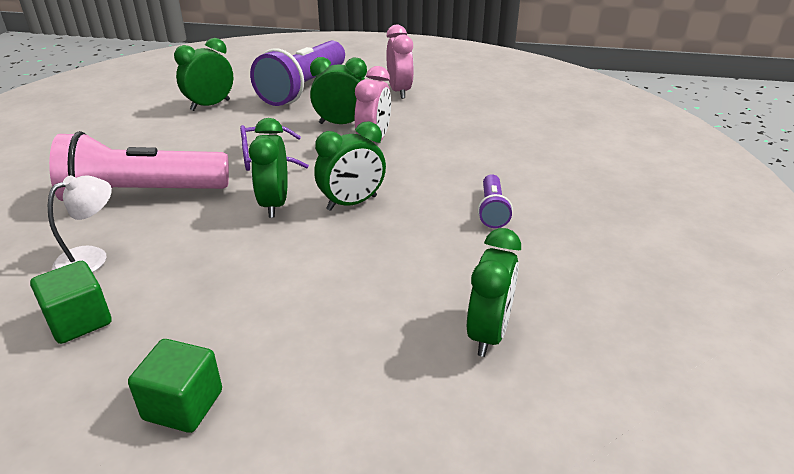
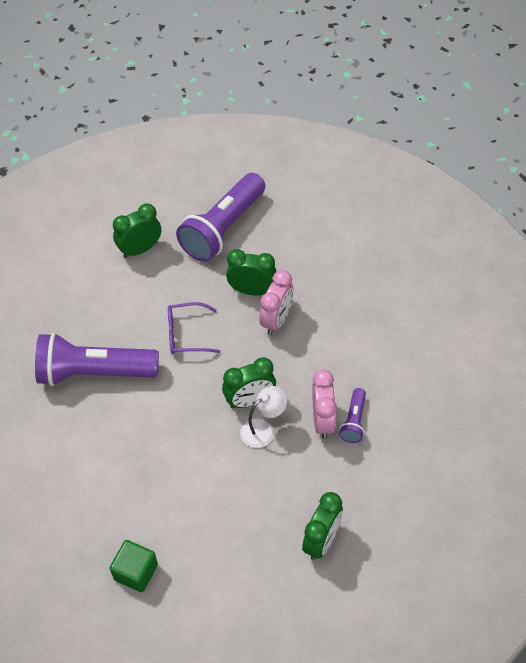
camera: 10 degrees right, 20 degrees up
green cube [30,261,111,344] -> none
white lamp [48,175,112,273] -> white lamp moved to [240,386,287,448]
pink flashlight [49,131,229,201] -> purple flashlight [35,333,159,386]
green clock [249,118,288,218] -> none
pink clock [386,25,414,99] -> pink clock moved to [312,370,337,439]

